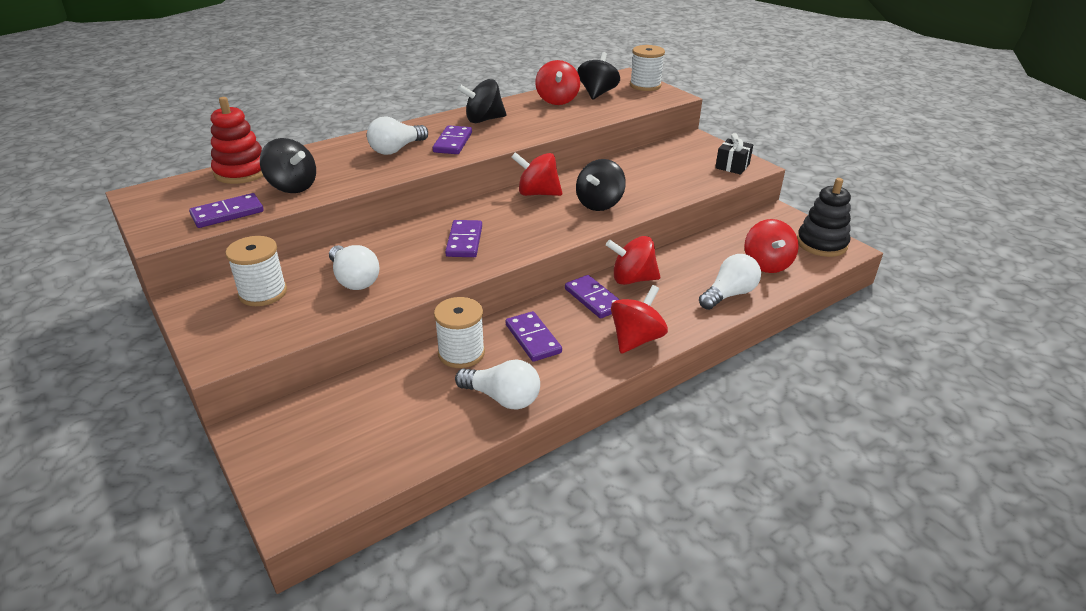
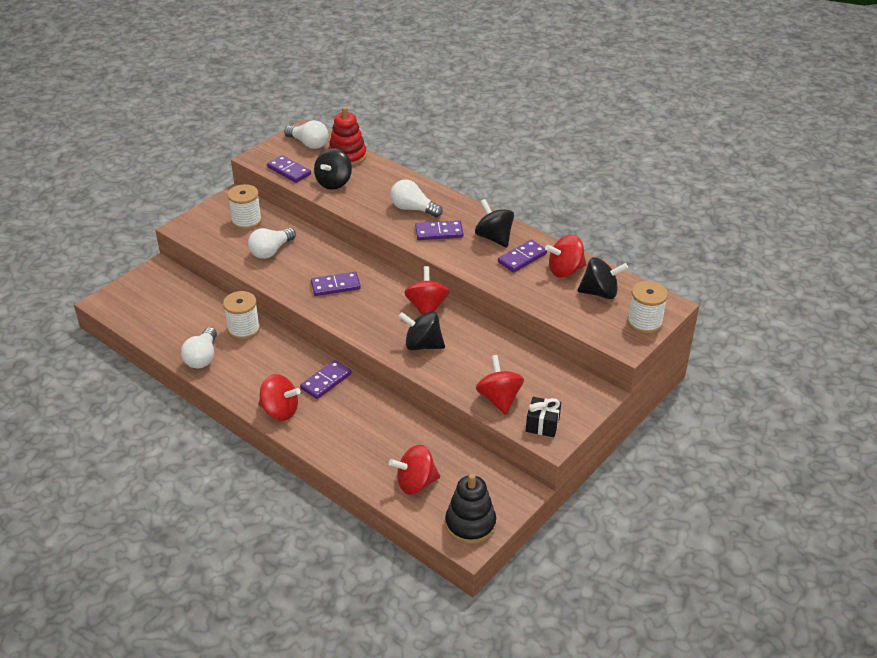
camera: 75 degrees right, 5 degrees up
purple domino [506,311,562,362] -> purple domino moved to [498,240,547,273]
red spinning top [606,236,660,285] -> red spinning top moved to [476,355,524,415]
white light bulb [699,254,761,310] -> white light bulb moved to [284,120,328,149]

